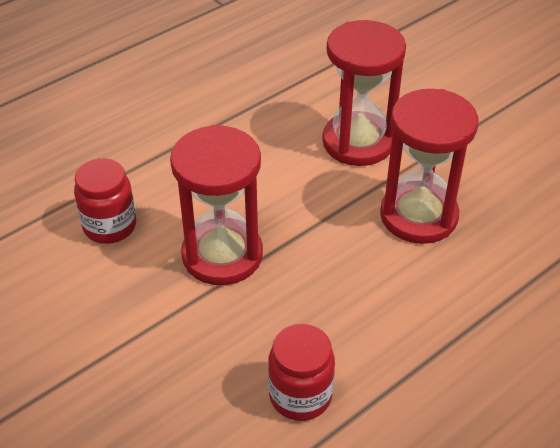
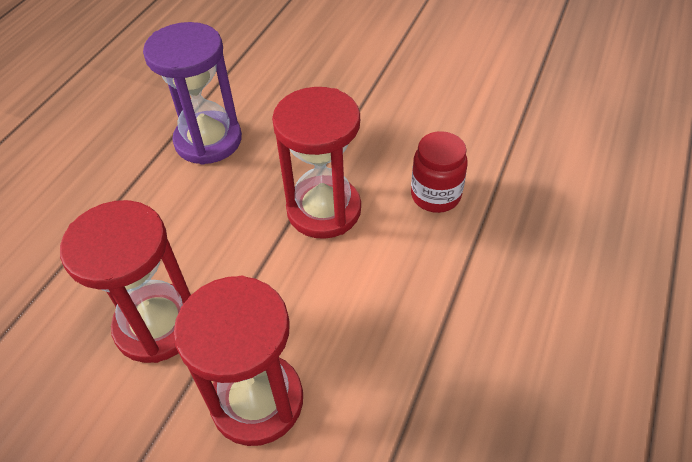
camera: 155 degrees right, 5 degrees up
red jar [268,324,335,421] -> purple hourglass [143,22,242,165]

